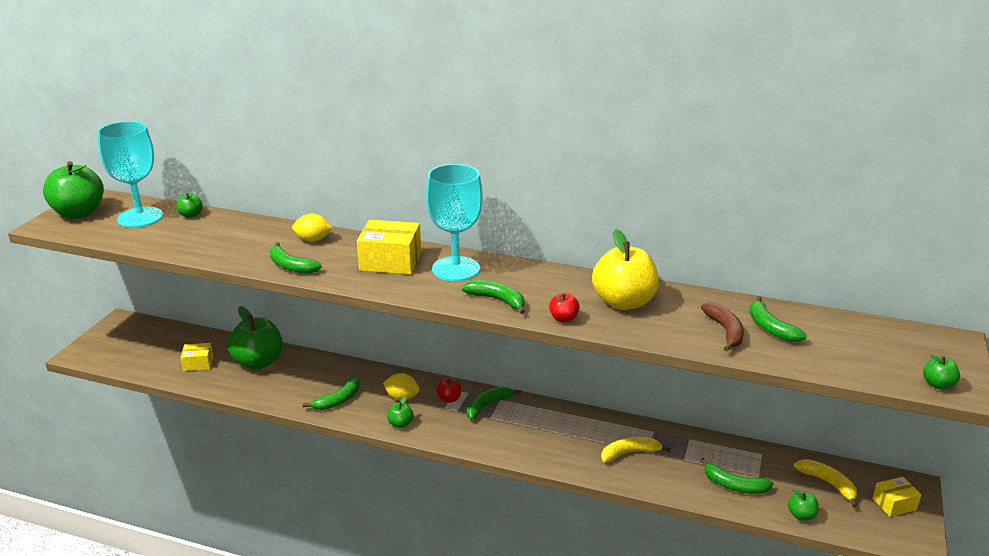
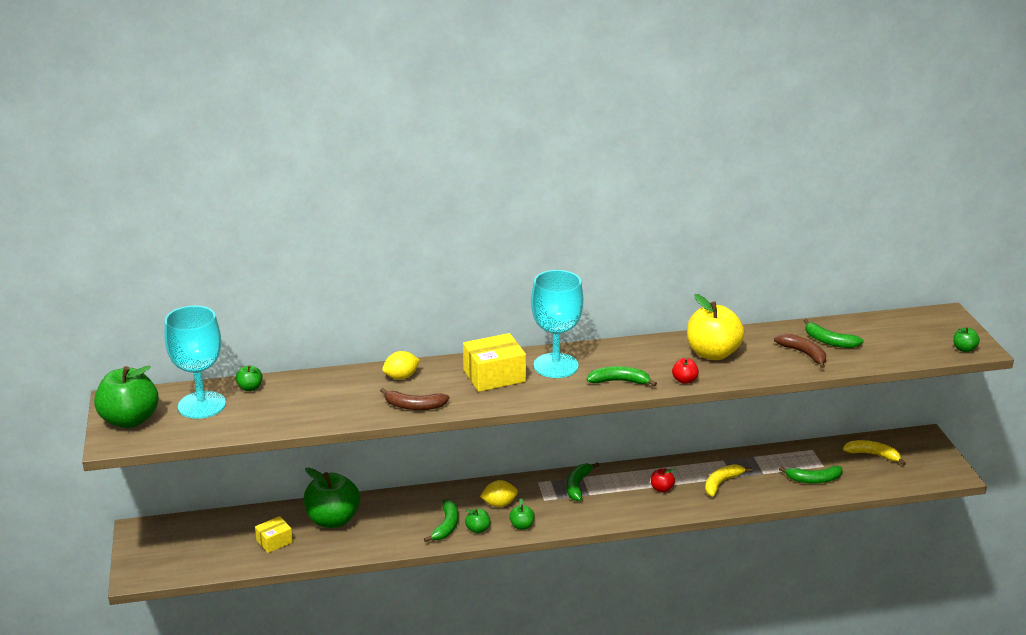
camera: 30 degrees left, 0 degrees up
green banana [270,242,322,274] -> brown banana [380,388,449,410]
red apple [436,378,461,403] -> red apple moved to [651,468,675,492]
green apple [788,489,819,521] -> green apple moved to [465,509,490,533]
yellow box [873,477,921,517] -> none

